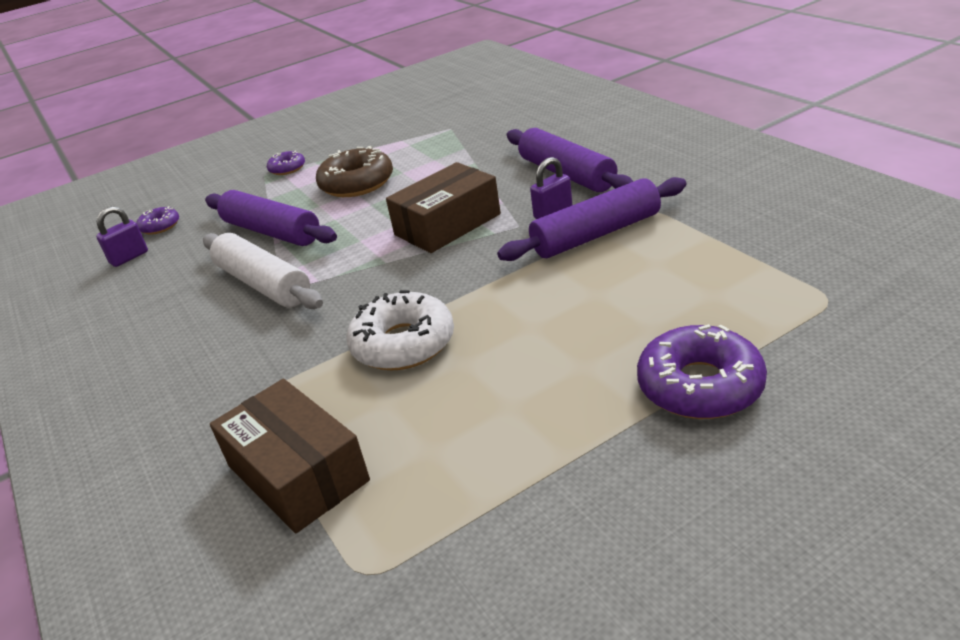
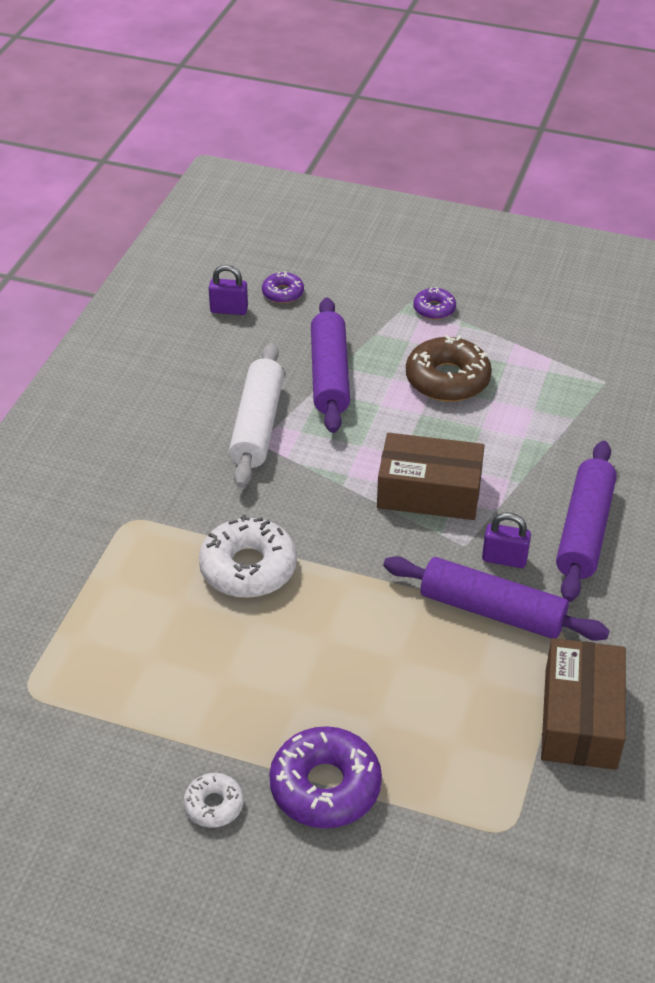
camera: 45 degrees right, 10 degrees up
brown box [210,379,370,533] -> brown box moved to [541,638,626,770]
none -> white donut [184,773,244,828]

